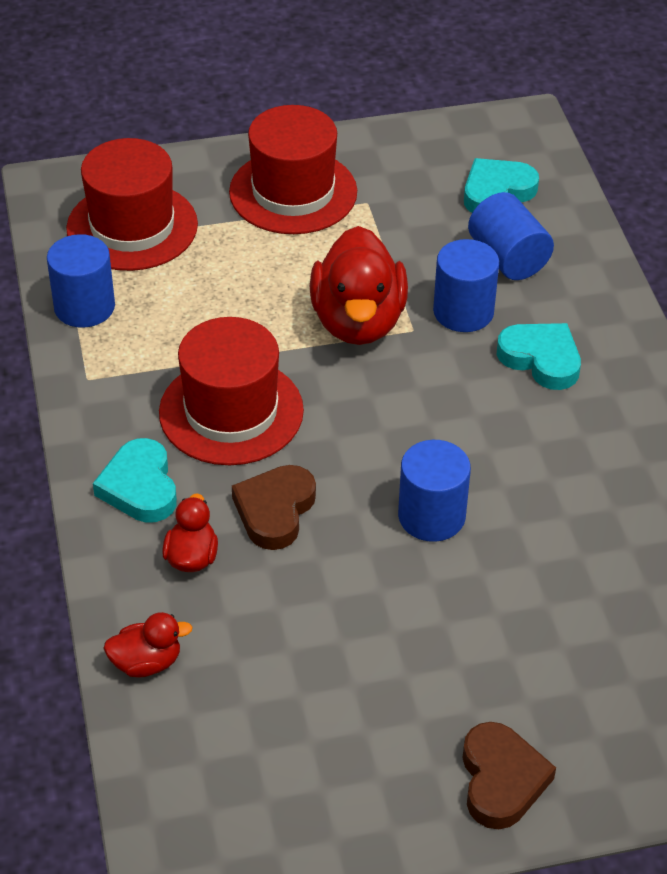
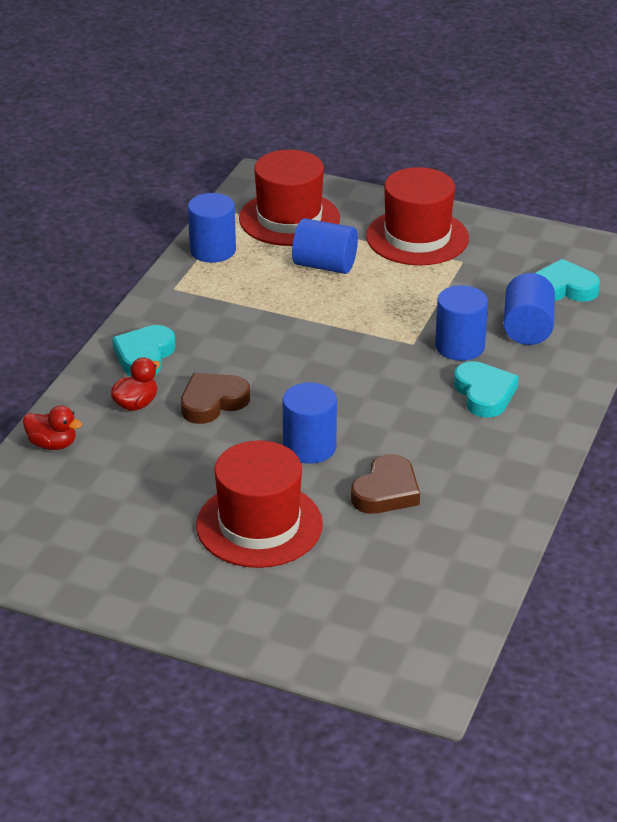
camera: 35 degrees right, 10 degrees down
red hat [159,317,304,465] -> red hat moved to [196,440,323,568]
red duck [310,226,408,345] -> none
brown heart [462,722,556,829] -> brown heart moved to [351,454,420,514]
none -> blue cylinder [292,218,358,274]

